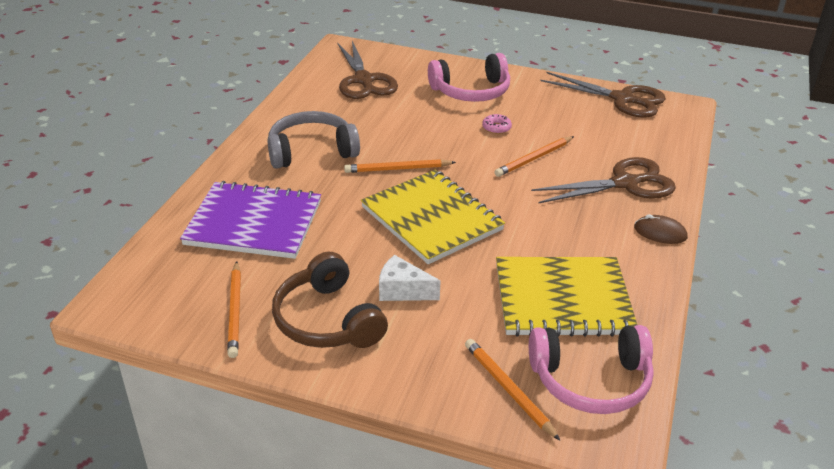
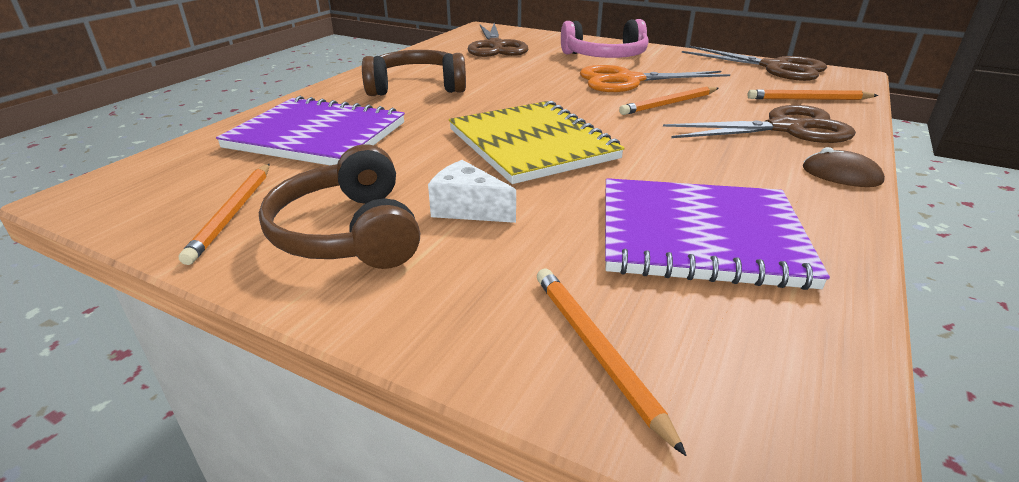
camera: 10 degrees right, 5 degrees down
grey headphones [267,111,360,169] -> brown headphones [362,50,466,96]
orange pencil [344,159,456,173] -> orange pencil moved to [748,89,879,100]
pink donut [482,114,512,134] -> orange scissors [580,65,730,92]
yellow notebook [496,257,637,337] -> purple notebook [605,178,830,290]
pink headphones [529,325,654,414] -> none

